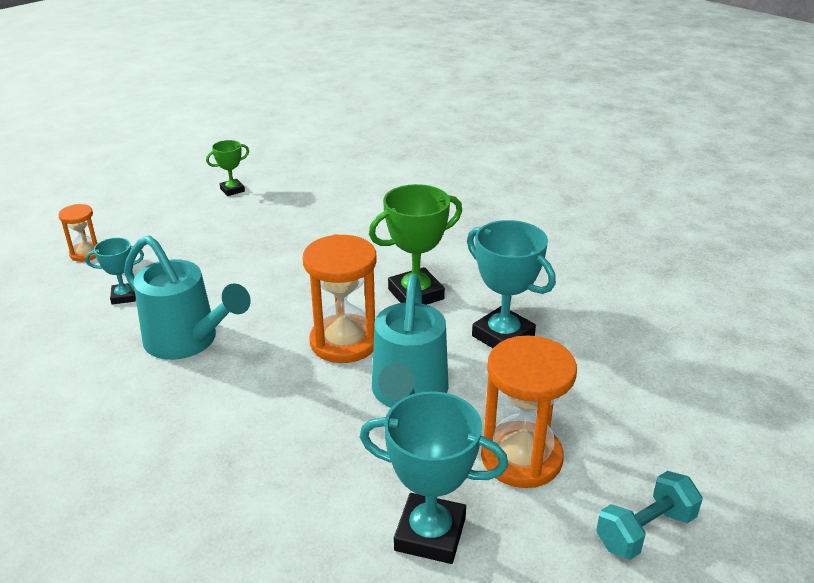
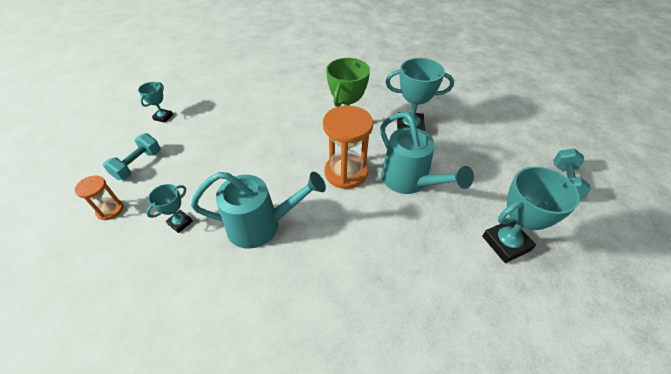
camera: 40 degrees left, 15 degrees up
green trophy [206,140,249,196] -> turquoise trophy [138,82,173,123]
orange hourglass [481,335,577,488] -> none
none -> turquoise dumbbell [103,133,161,180]

